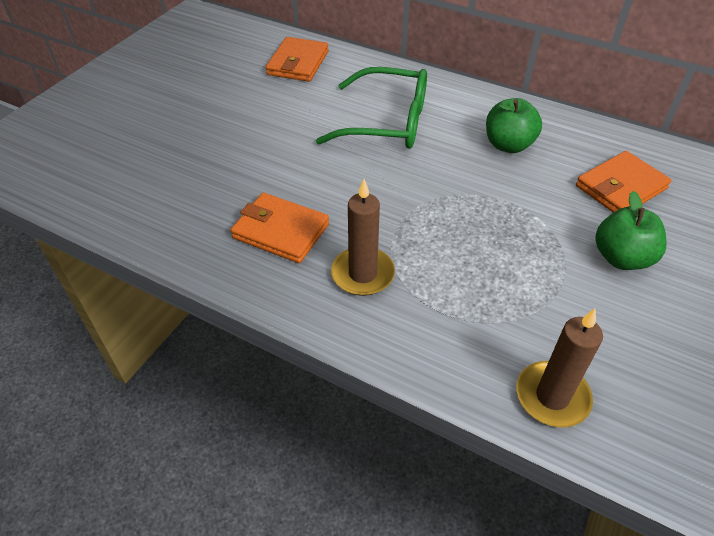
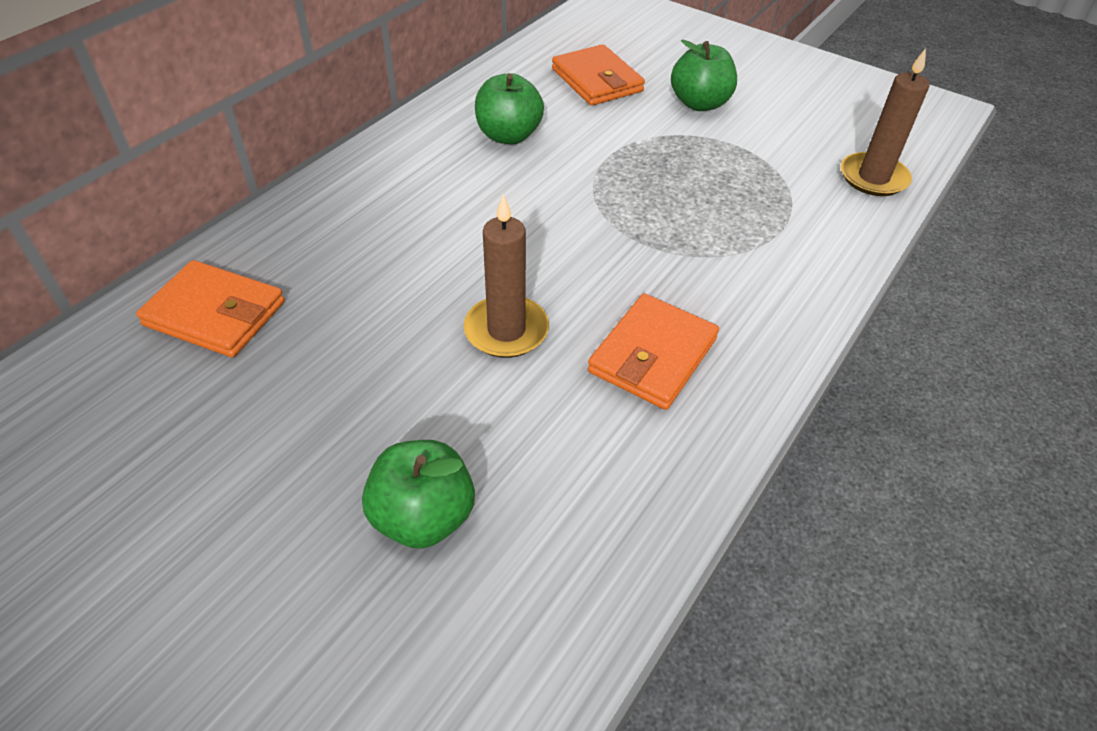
camera: 85 degrees left, 0 degrees up
green glasses [316,67,427,149] -> none
brown candle [331,179,395,296] -> brown candle moved to [464,194,549,358]
none -> green apple [362,440,475,549]

